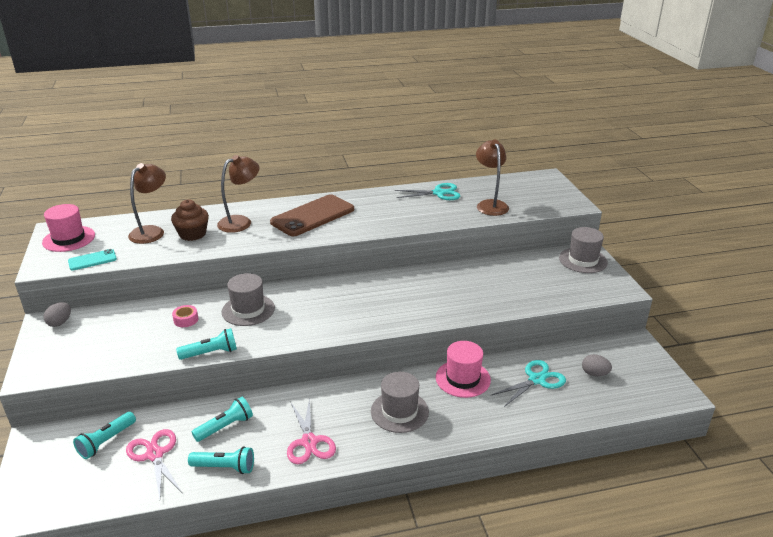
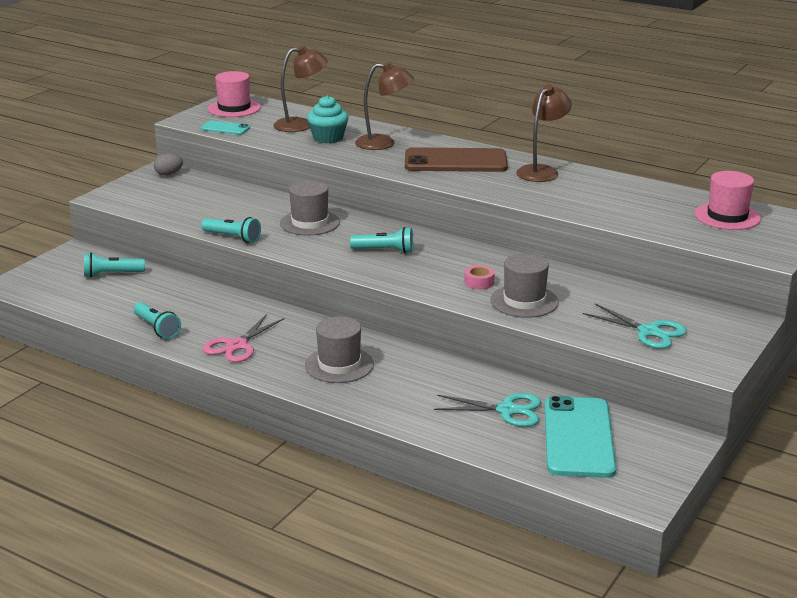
camera: 45 degrees right, 5 degrees down
pink scissors [126,429,182,499] -> none
brown cupcake [171,199,209,241] -> turquoise cupcake [307,95,349,143]
pink tape [172,305,198,327] -> pink tape moved to [464,265,495,289]
turquoise flashlight [192,397,253,442] -> turquoise flashlight moved to [350,227,414,253]
turquoise scissors [395,183,460,200] -> turquoise scissors moved to [583,303,687,349]
pink hat [436,341,491,398] -> pink hat moved to [694,171,761,230]
brown lamp [476,139,509,216] -> brown lamp moved to [516,84,572,182]
grey hat [559,227,608,273] -> grey hat moved to [490,253,559,318]
grey egg [582,354,612,376] -> turquoise phone [545,396,616,478]

